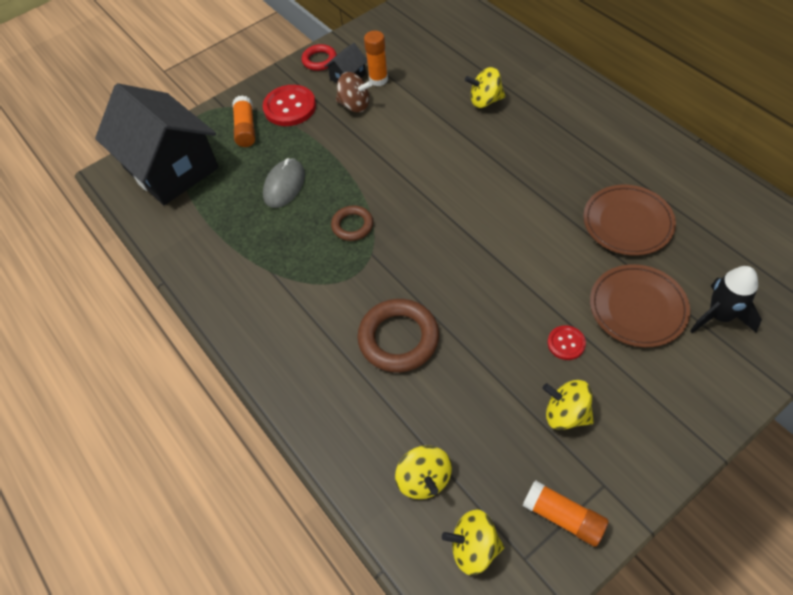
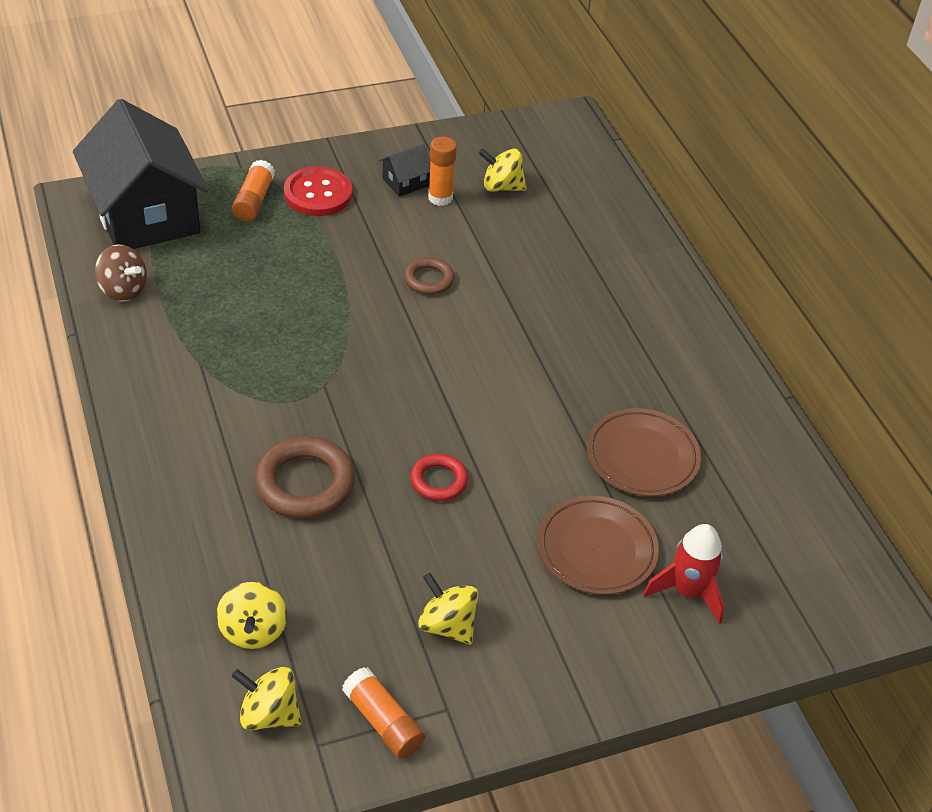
camera: 10 degrees right, 10 degrees down
grey mouse [263,158,305,208] -> none
red ring [301,44,337,71] -> red ring moved to [410,454,468,501]
brown ring [331,205,373,241] -> brown ring moved to [404,257,455,295]
brown spinning top [336,72,372,112] -> brown spinning top moved to [95,245,147,301]
yellow spinning top [465,67,505,108] -> yellow spinning top moved to [478,148,527,192]
red button [548,325,586,360] -> none
black rocket [690,266,762,333] -> red rocket [643,524,724,624]

